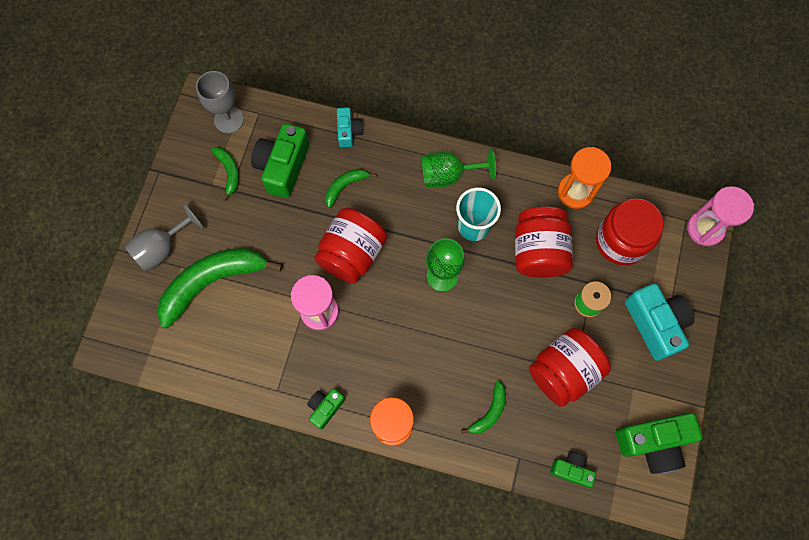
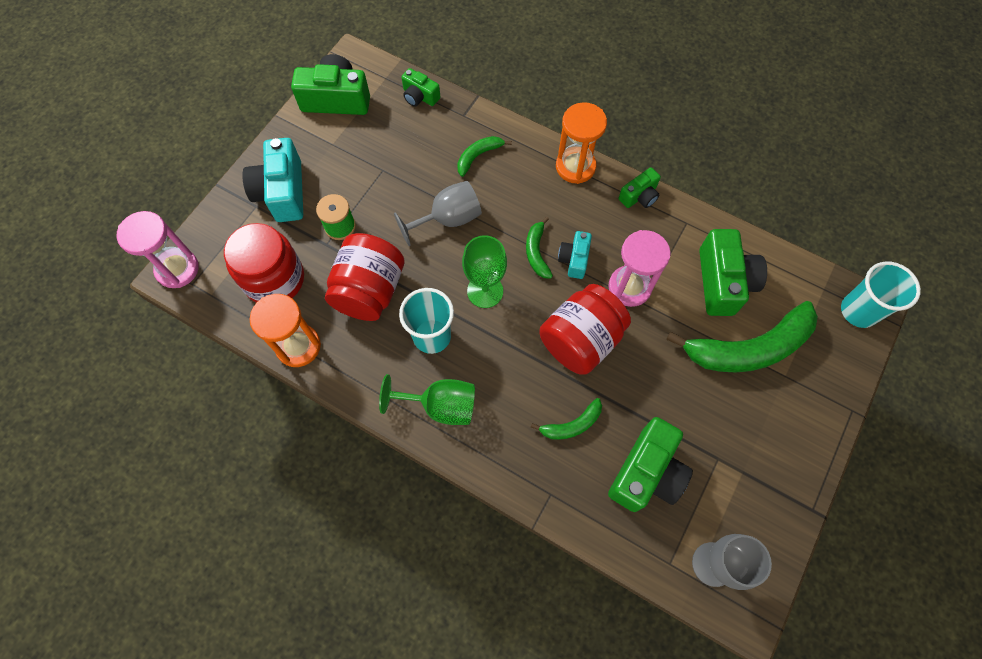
camera: 165 degrees left, 5 degrees down
grey goblet [124,203,204,272] -> grey goblet moved to [394,181,482,246]
green banana [211,147,239,201] -> green banana moved to [526,217,553,279]
turquoise camera [337,107,363,147] -> turquoise camera moved to [558,231,592,279]
red jar [529,328,611,407] -> none
none -> green camera [699,229,767,316]
none -> turquoise cup [841,261,921,328]

